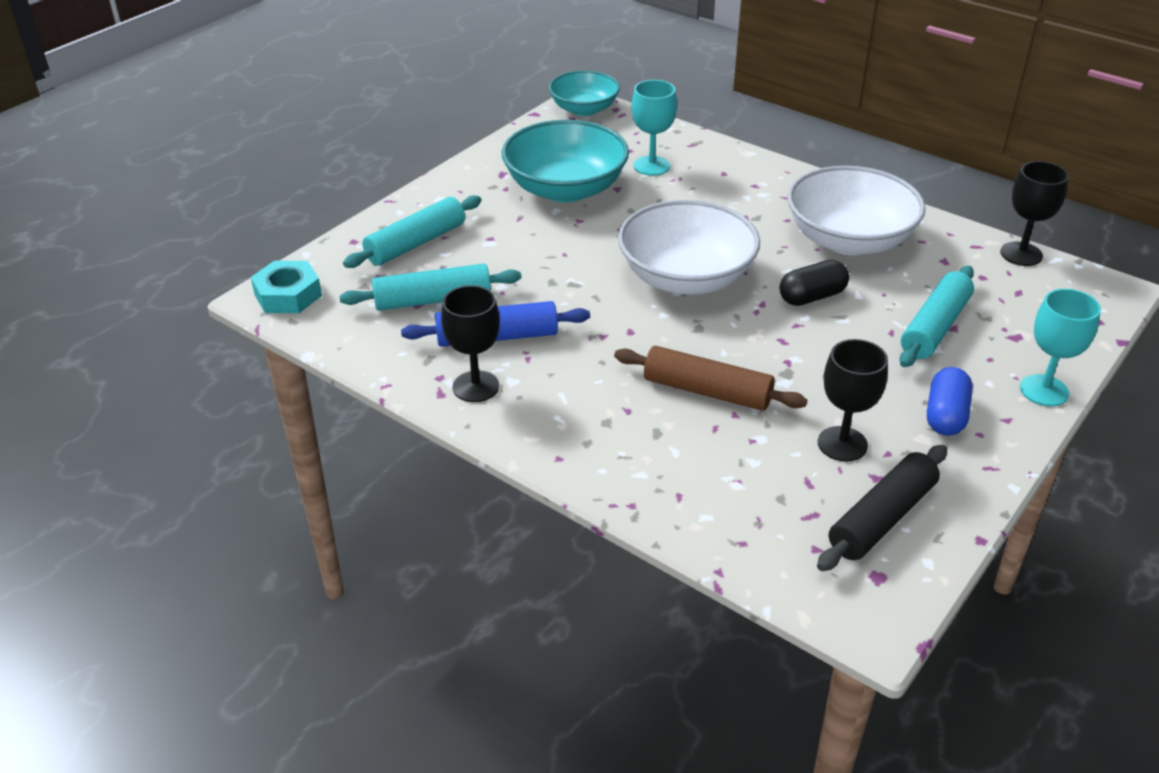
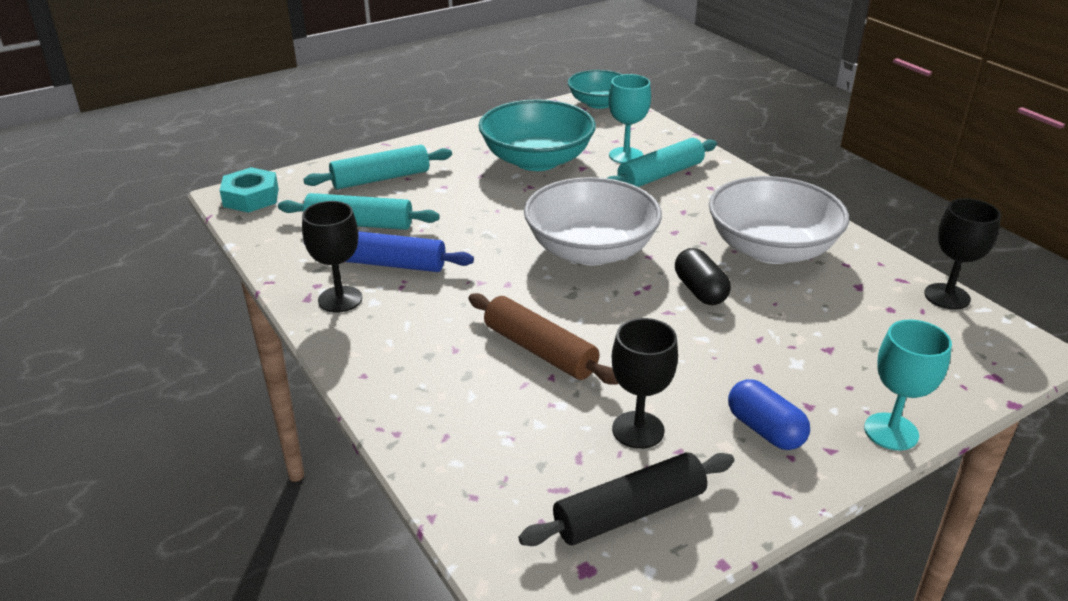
camera: 20 degrees right, 5 degrees down
black capsule [779,260,849,306] -> black capsule turned 75 degrees clockwise [675,248,731,305]
turquoise rolling pin [899,266,974,367] -> turquoise rolling pin moved to [607,138,717,187]
blue capsule [927,367,973,436] -> blue capsule turned 75 degrees counterclockwise [728,379,810,450]

